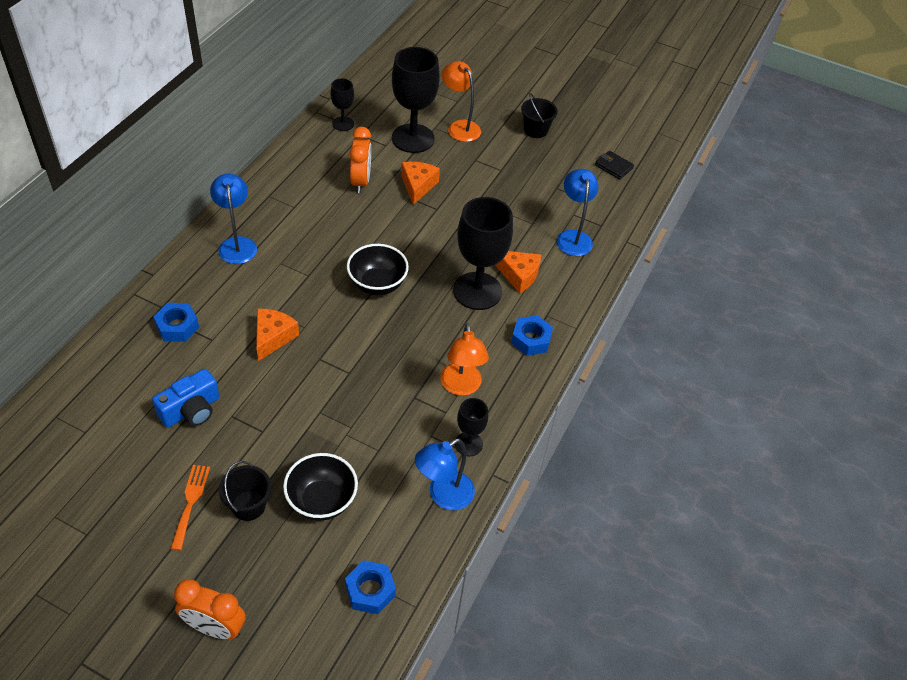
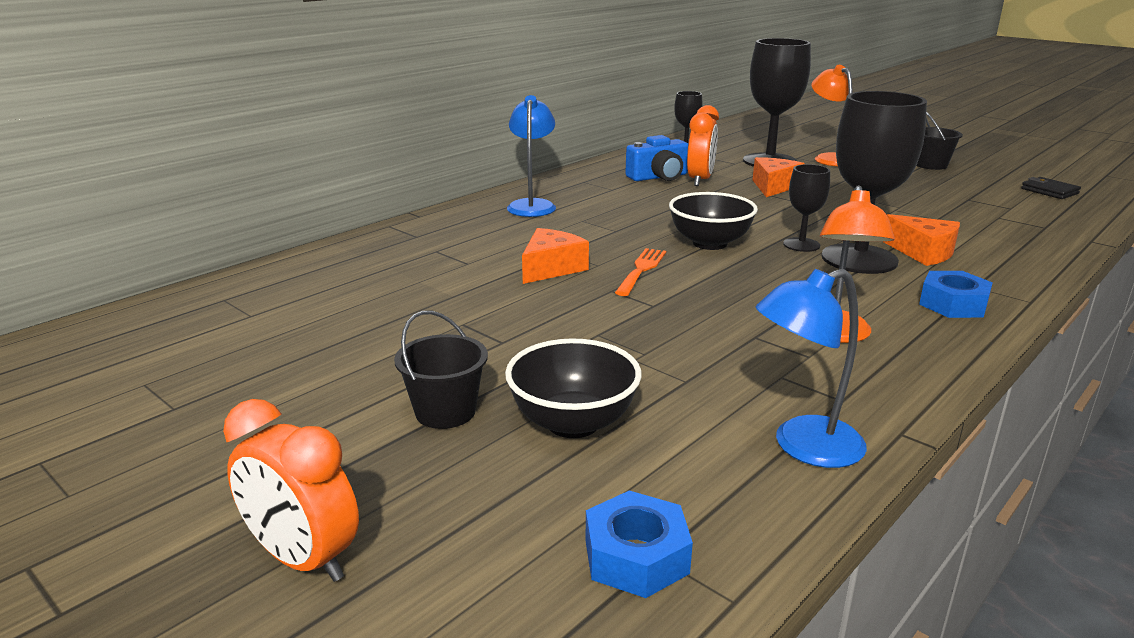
camera: 20 degrees right, 25 degrees down
blue camera [152,369,220,427] -> blue camera moved to [625,135,688,181]
blue nut [153,303,199,342] -> none
orange fork [171,465,210,550] -> orange fork moved to [615,248,666,296]
black goblet [455,398,488,456] -> black goblet moved to [783,164,830,252]
blue lamp [557,169,599,256] -> none

